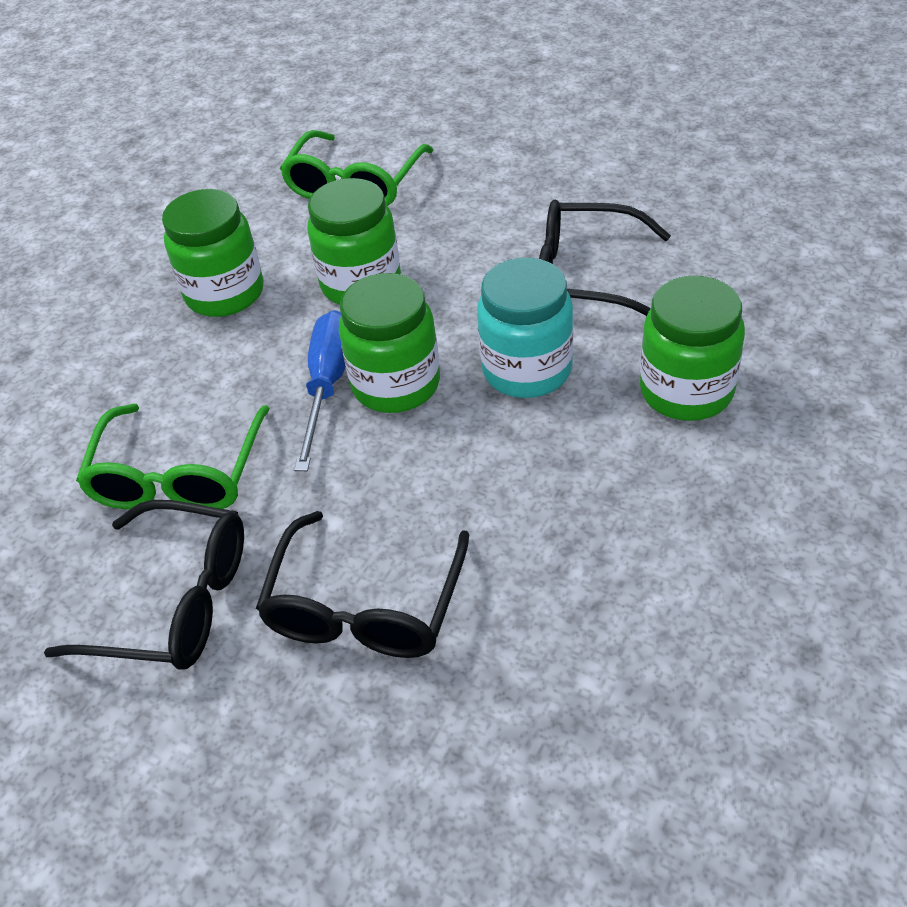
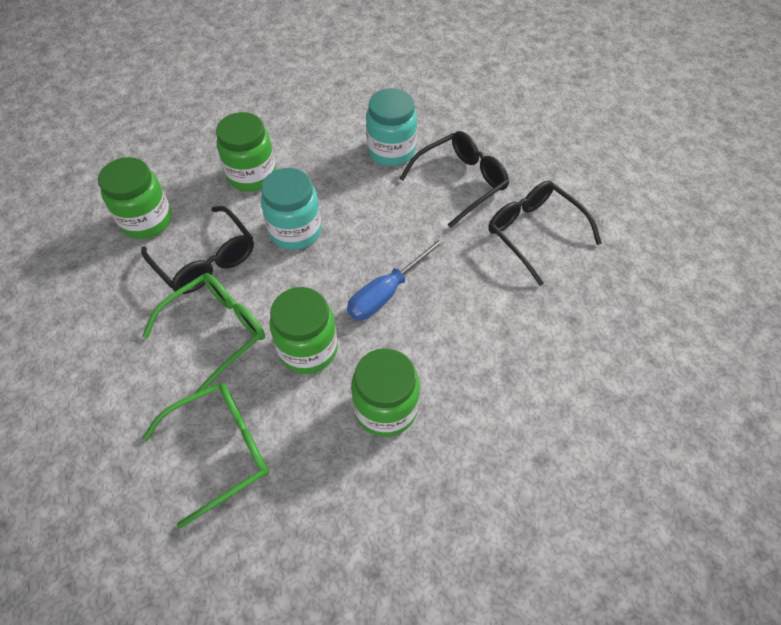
camera: 145 degrees left, 10 degrees up
green glasses [76,404,270,509] -> green glasses moved to [142,273,265,394]
green jar [339,273,440,413] -> green jar moved to [98,157,172,239]
none -> turquoise jar [366,88,417,166]

